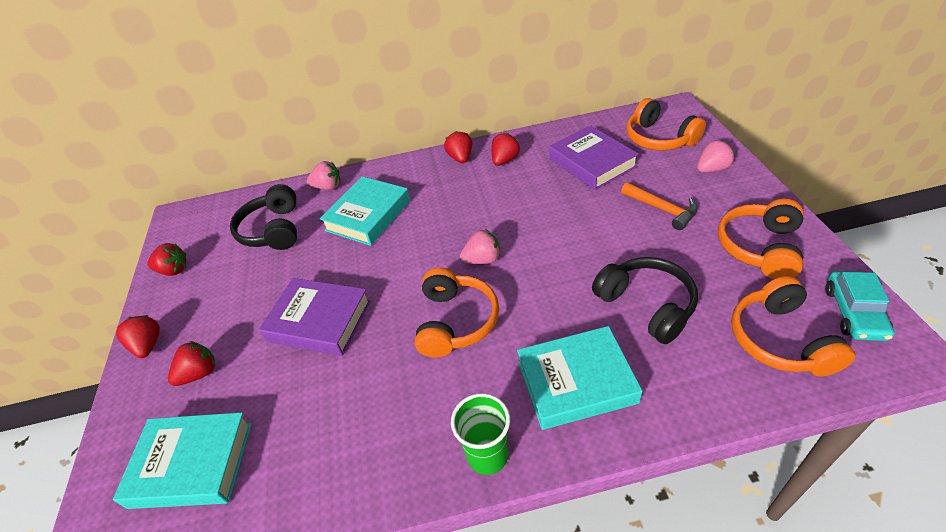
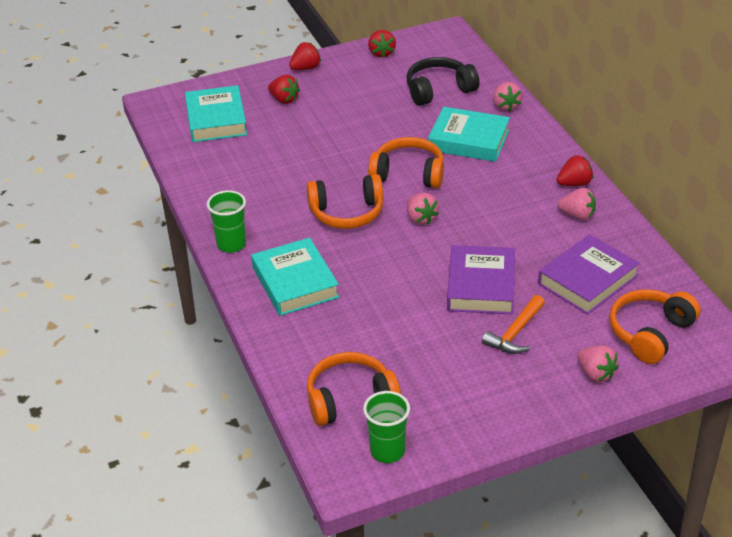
camera: 75 degrees right, 5 degrees down
purple book [259,278,371,356] -> purple book moved to [447,245,515,314]
red strawberry [491,133,520,166] -> pink strawberry [557,188,596,221]
black headphones [592,257,698,344] -> none
orange headphones [718,198,804,279] -> orange headphones moved to [368,137,444,188]
turquoise car [825,271,895,341] -> green cup [363,391,410,463]

